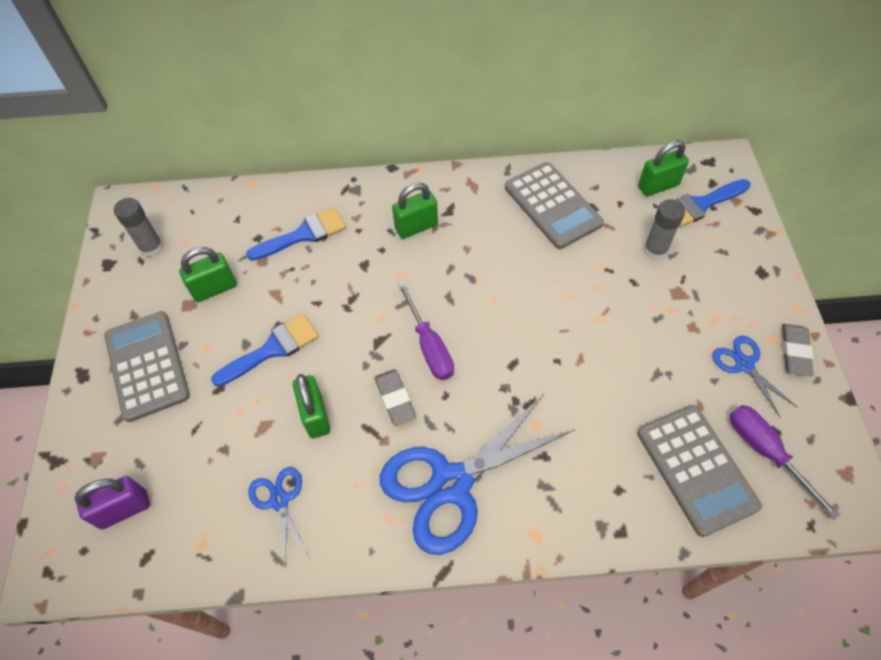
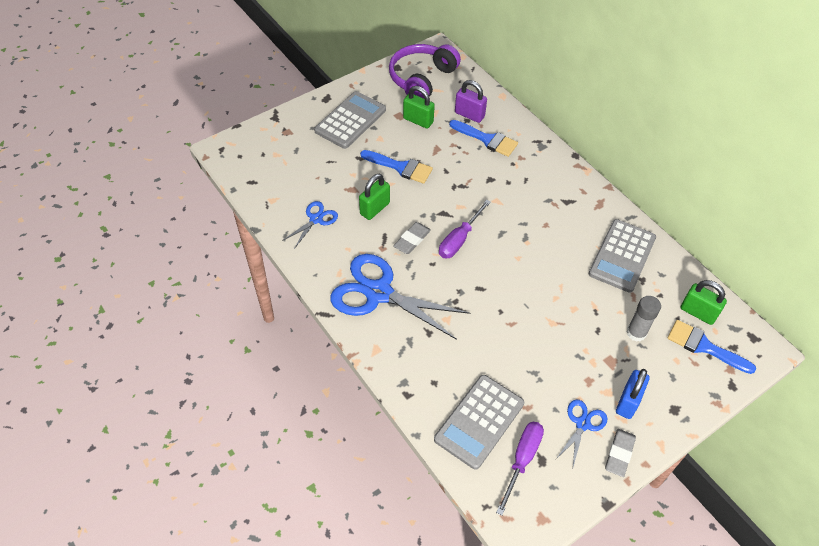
camera: 55 degrees right, 5 degrees down
purple padlock [75,476,150,529] -> purple padlock moved to [455,80,487,123]
grey glue stick [114,198,164,257] -> purple headphones [389,44,461,99]
green padlock [392,182,438,239] -> none
grey eraser [782,324,814,376] -> grey eraser turned 45 degrees counterclockwise [605,429,636,477]
none -> blue padlock [616,369,650,419]

